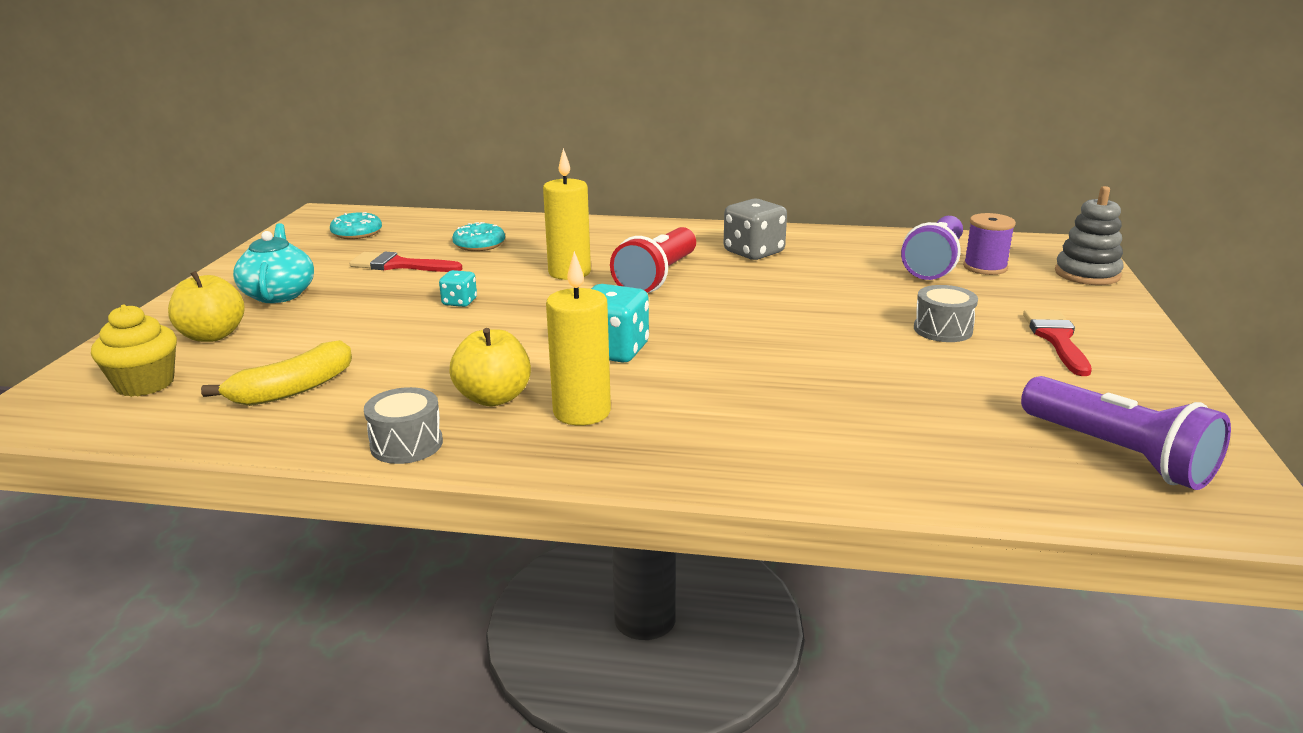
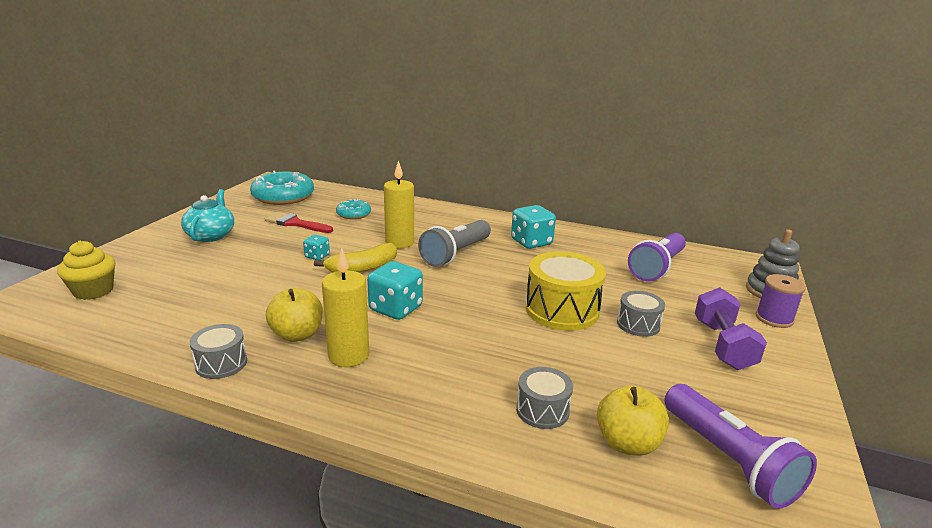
camera: 10 degrees right, 0 degrees up
yellow apple [168,271,245,342] -> yellow apple moved to [597,386,669,456]
yellow banana [201,340,352,406] -> yellow banana moved to [314,243,397,273]
turquoise donut [330,212,382,239] -> turquoise donut [250,171,314,205], size x1.87
red flashlight [610,227,696,293] -> grey flashlight [418,220,491,267]
grey dice [724,198,787,260] -> turquoise dice [511,205,556,249]
purple spool [963,213,1016,275] -> purple spool moved to [756,274,806,328]
red brush [1023,310,1092,376] -> purple dumbbell [695,287,767,370]
none -> grey drum [516,367,573,429]
none -> yellow drum [525,252,606,331]

